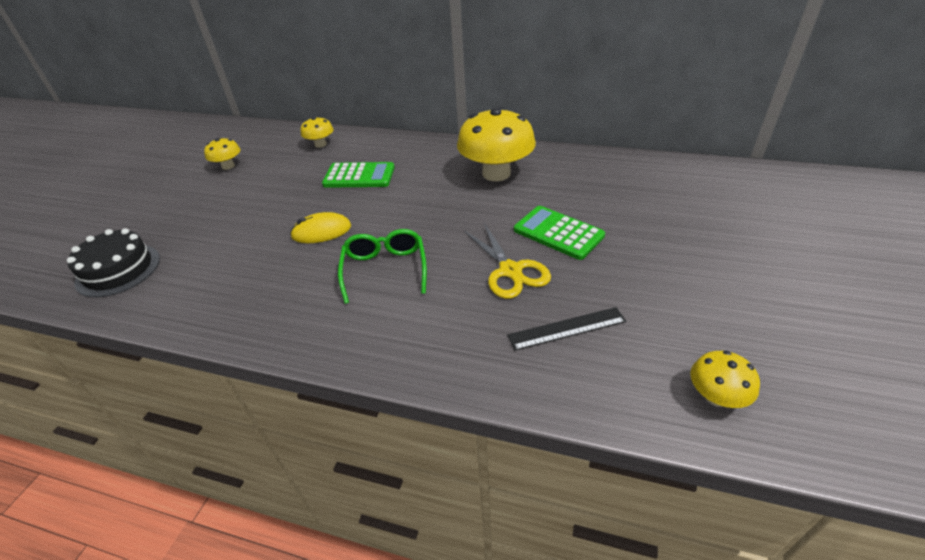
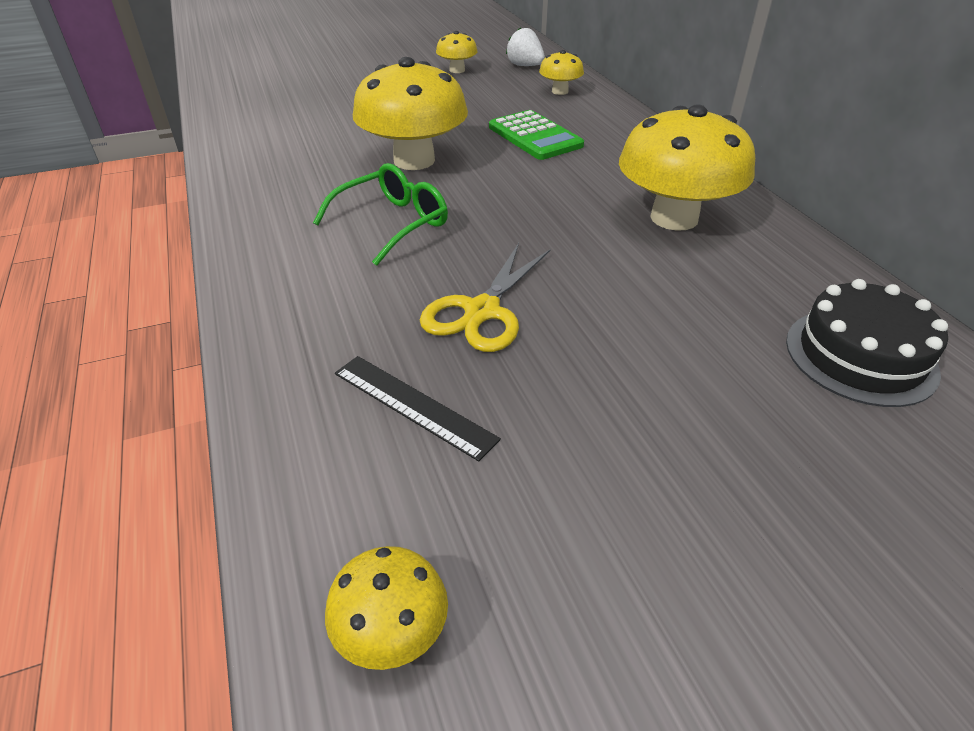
camera: 50 degrees right, 0 degrees up
black cake [67,228,160,297] -> black cake moved to [786,279,948,407]
yellow mouse [290,212,351,243] -> yellow mushroom [353,57,468,170]
green calculator [514,206,605,260] -> none
none -> white strawberry [506,27,545,66]

